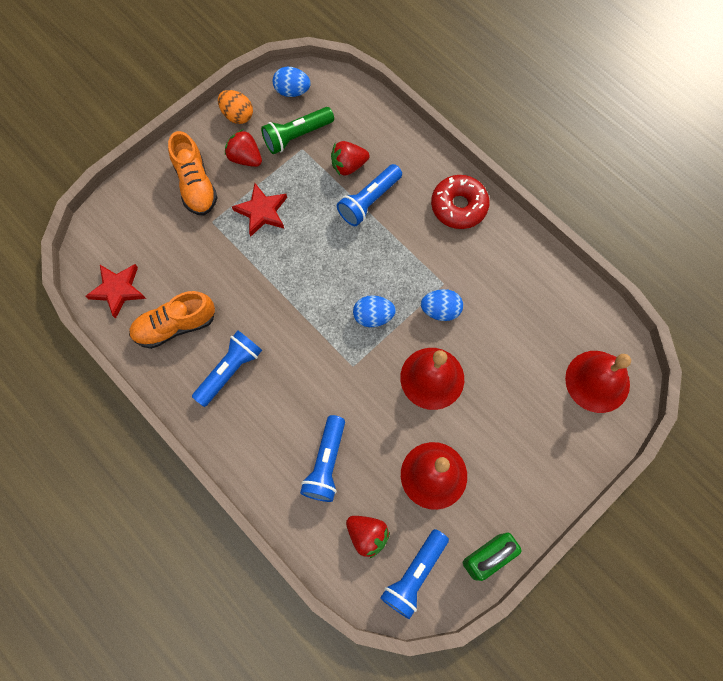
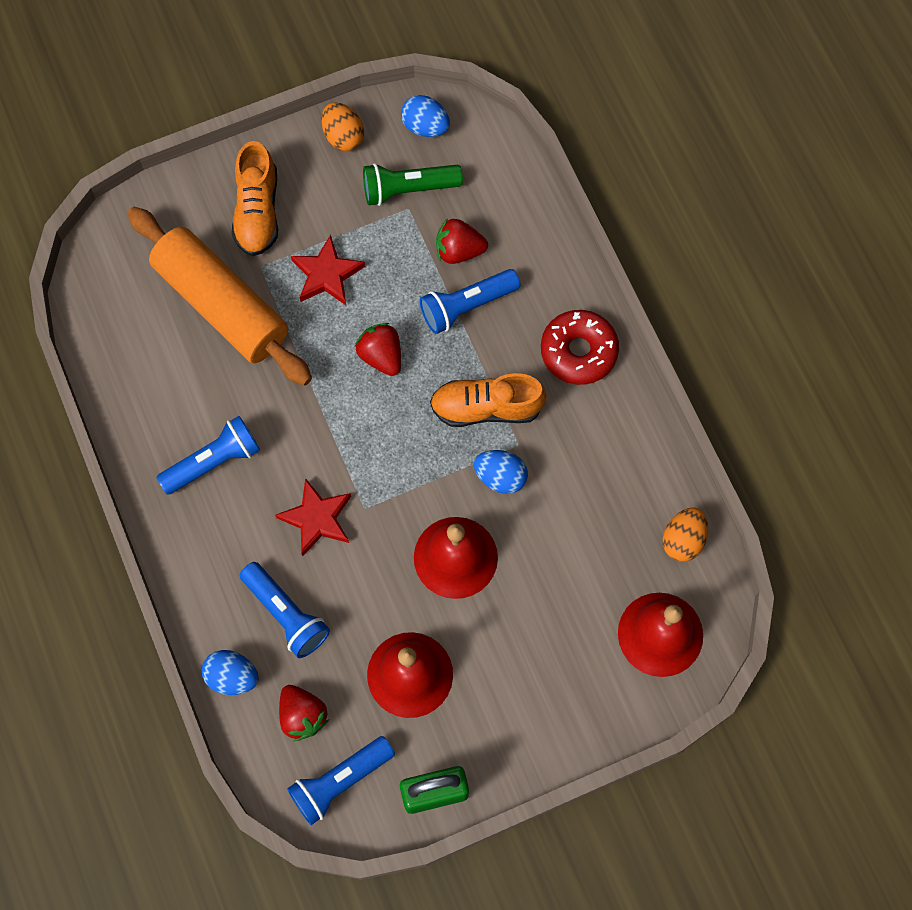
camera: 20 degrees right, 0 degrees up
red star [85,264,146,319] -> red star moved to [275,478,351,556]
orange shoe [129,291,215,349] -> orange shoe moved to [430,373,546,427]
red strawberry [225,129,262,167] -> red strawberry moved to [355,323,401,376]
blue flashlight [300,415,345,502] -> blue flashlight turned 75 degrees counterclockwise [240,562,330,658]
blue egg [353,295,396,327] -> blue egg moved to [202,650,259,695]
none -> orange rolling pin [128,207,312,386]
none -> orange egg [663,508,708,562]

